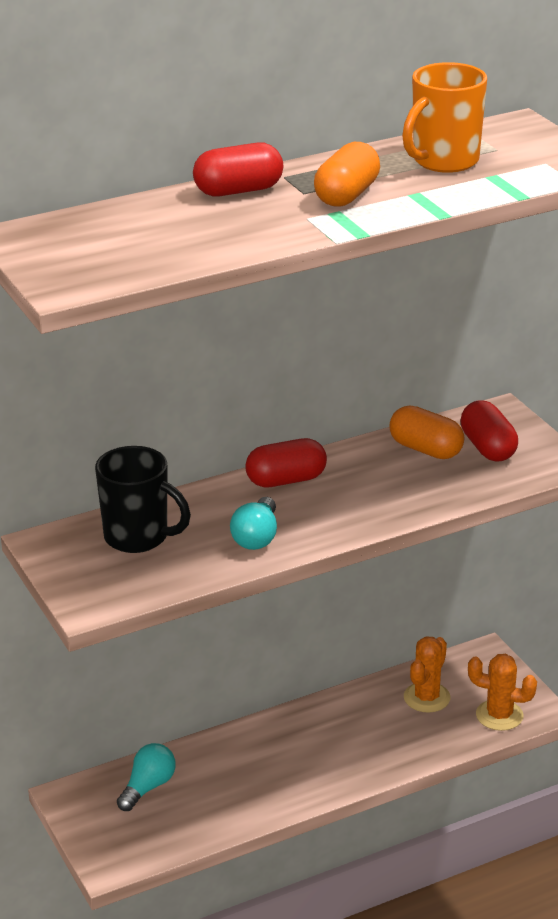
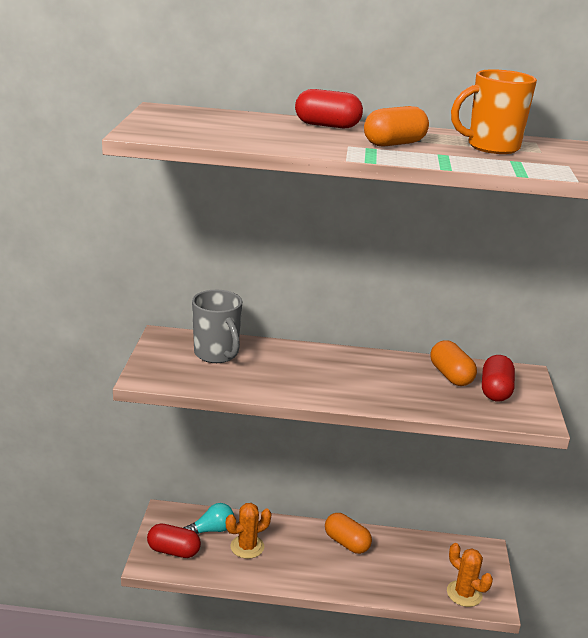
camera: 30 degrees right, 5 degrees down
black mug [95,446,191,553] -> grey mug [192,290,243,363]
turquoise light bulb [230,497,277,550] -> none
red capsule [245,438,327,487] -> red capsule moved to [147,523,201,558]
orange cactus [404,636,451,713] -> orange cactus moved to [226,503,271,559]
none -> orange capsule [325,513,372,554]

